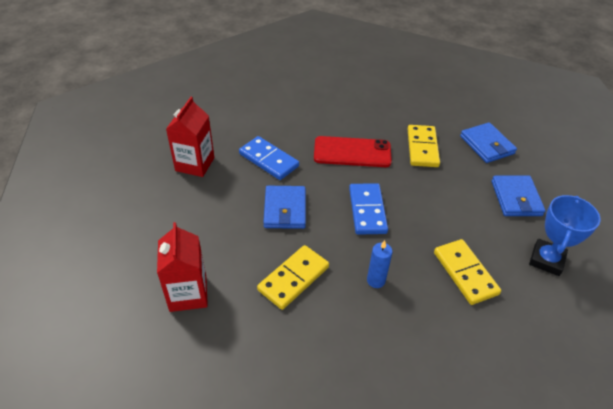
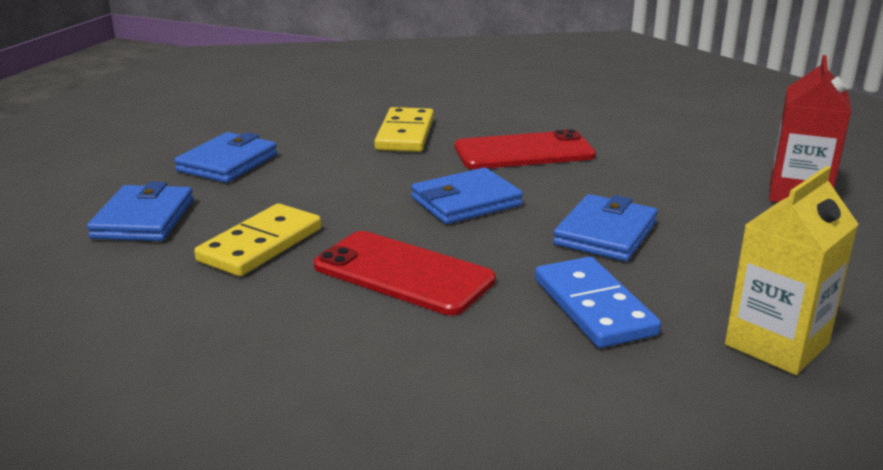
camera: 150 degrees left, 20 degrees down
red carton [166,97,214,177] -> yellow carton [725,166,858,375]
yellow domino [257,245,329,310] -> none
blue domino [349,183,388,235] -> blue wallet [411,168,523,224]
blue candle [367,240,393,288] -> red phone [455,129,596,169]
blue trophy [529,195,601,276] -> none

